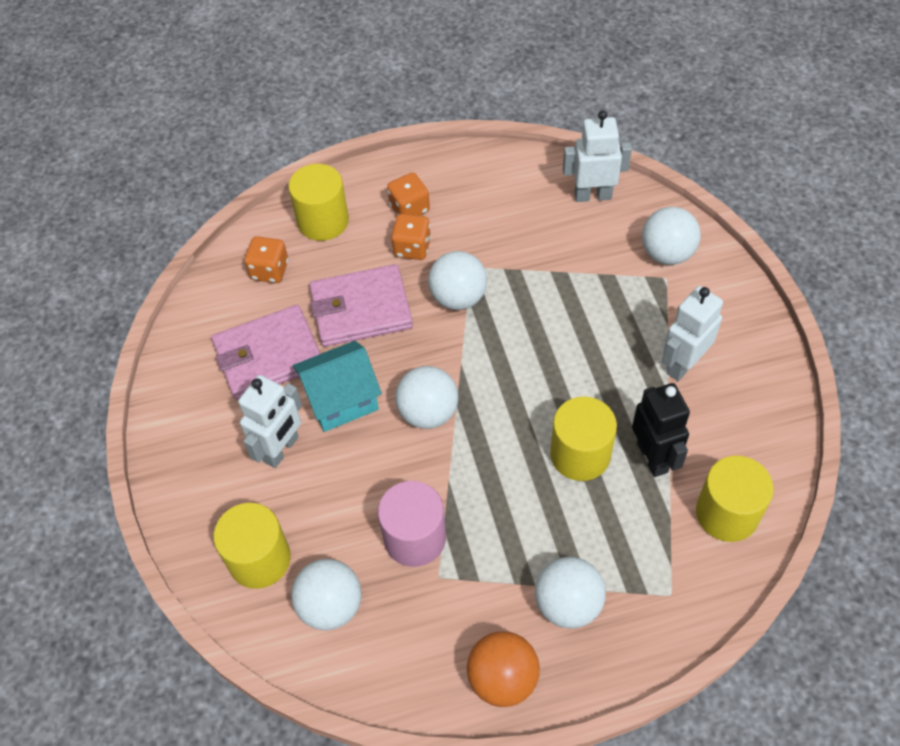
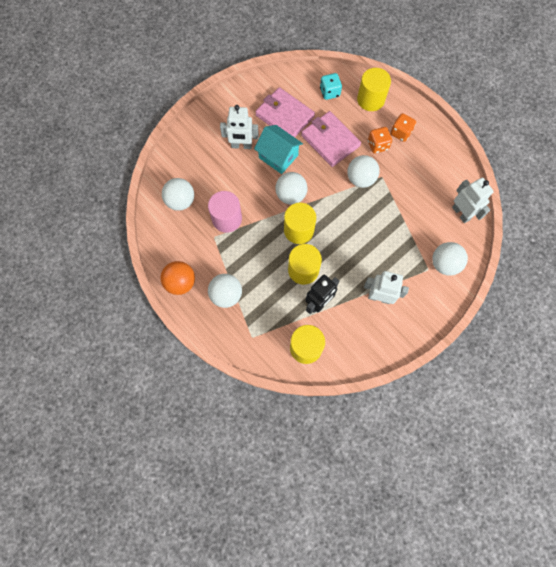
camera: 60 degrees right, 15 degrees up
yellow cylinder [213,503,291,589] -> yellow cylinder moved to [284,203,316,244]
orange dice [244,236,289,283] -> turquoise dice [320,73,342,100]

